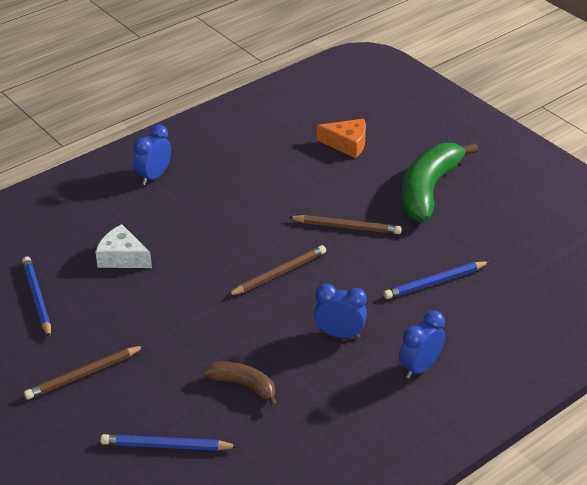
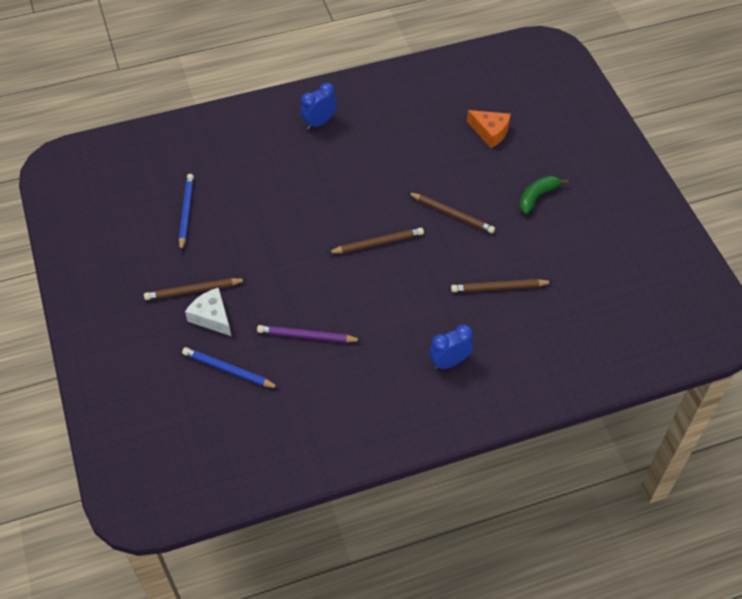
camera: 20 degrees right, 15 degrees up
white cheese [95,224,152,268] -> white cheese moved to [185,288,231,336]
brown banana [203,361,277,407] -> purple pencil [257,325,362,343]
blue clock [314,283,367,338] -> none
blue pencil [383,261,490,299] -> brown pencil [451,279,552,292]
green banana [402,143,478,222] -> green banana [519,176,568,214], size x0.53

